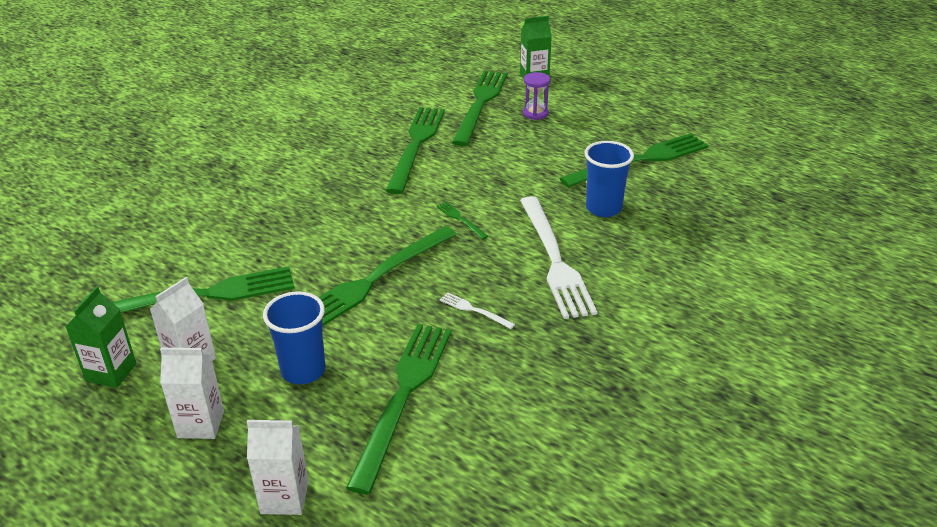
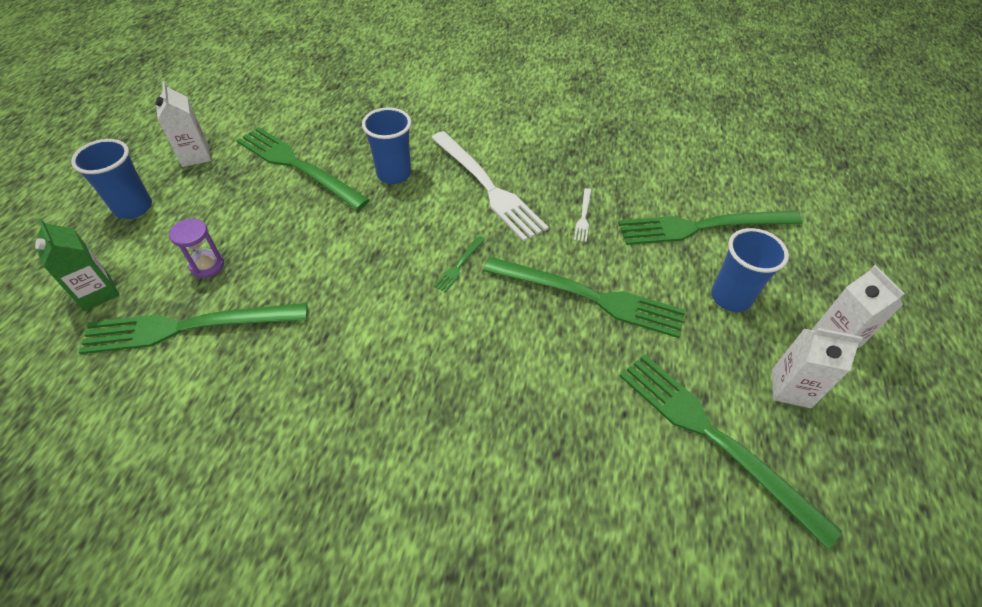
camera: 115 degrees left, 15 degrees up
green carton [66,286,136,388] -> none
white carton [247,420,309,515] -> white carton moved to [156,82,211,167]
green fork [386,107,445,194] -> none
white fork [520,196,597,319] -> white fork turned 90 degrees clockwise [431,131,549,242]
none -> blue cup [71,139,152,219]

